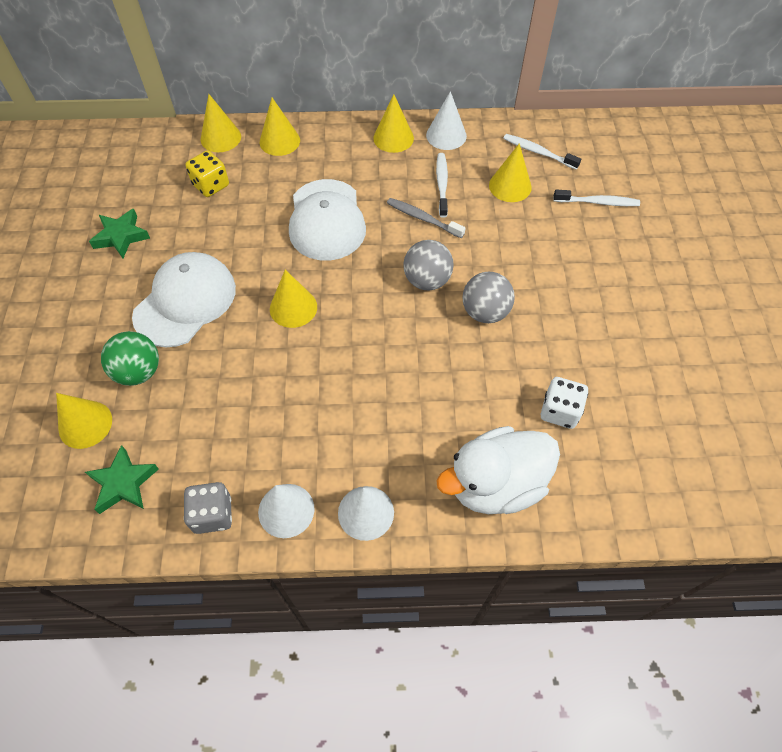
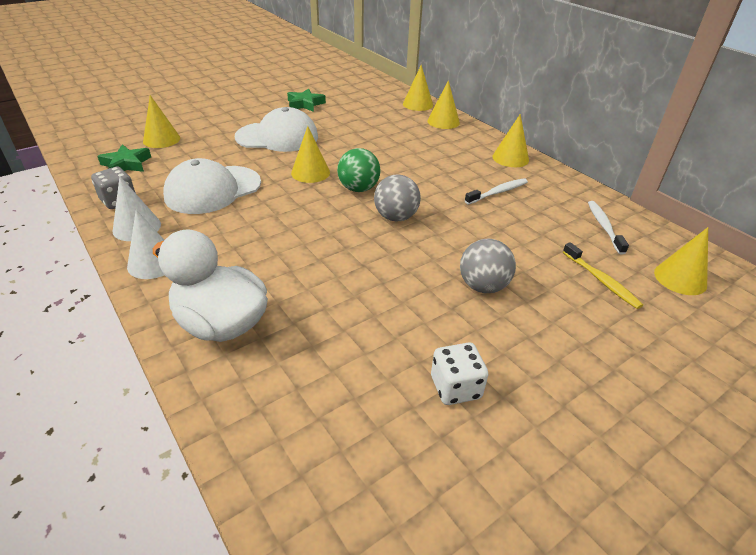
camera: 55 degrees right, 20 degrees down
green ball [101,331,159,386] -> green ball moved to [337,148,380,192]
yellow dice [185,150,229,197] -> none
white cap [289,179,366,261] -> white cap moved to [163,158,261,214]
grey toothbrush [387,198,466,238] -> none
white cone [426,91,467,150] -> none
grey ball [462,272,515,323] -> grey ball moved to [460,239,516,293]
yellow cone [489,143,532,202] -> yellow cone moved to [654,227,708,295]
white dice [541,377,588,429] -> white dice moved to [431,342,488,405]
white toothbrush [553,190,640,206] -> yellow toothbrush [563,242,643,309]

